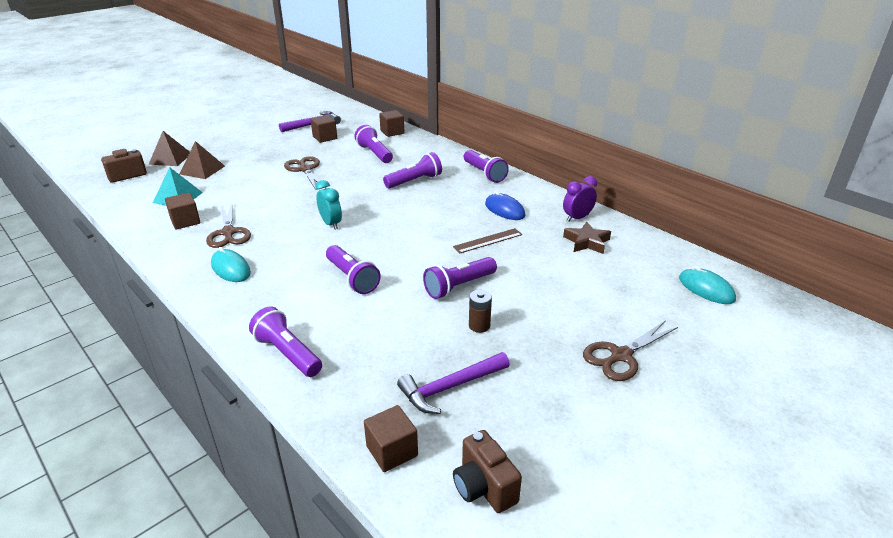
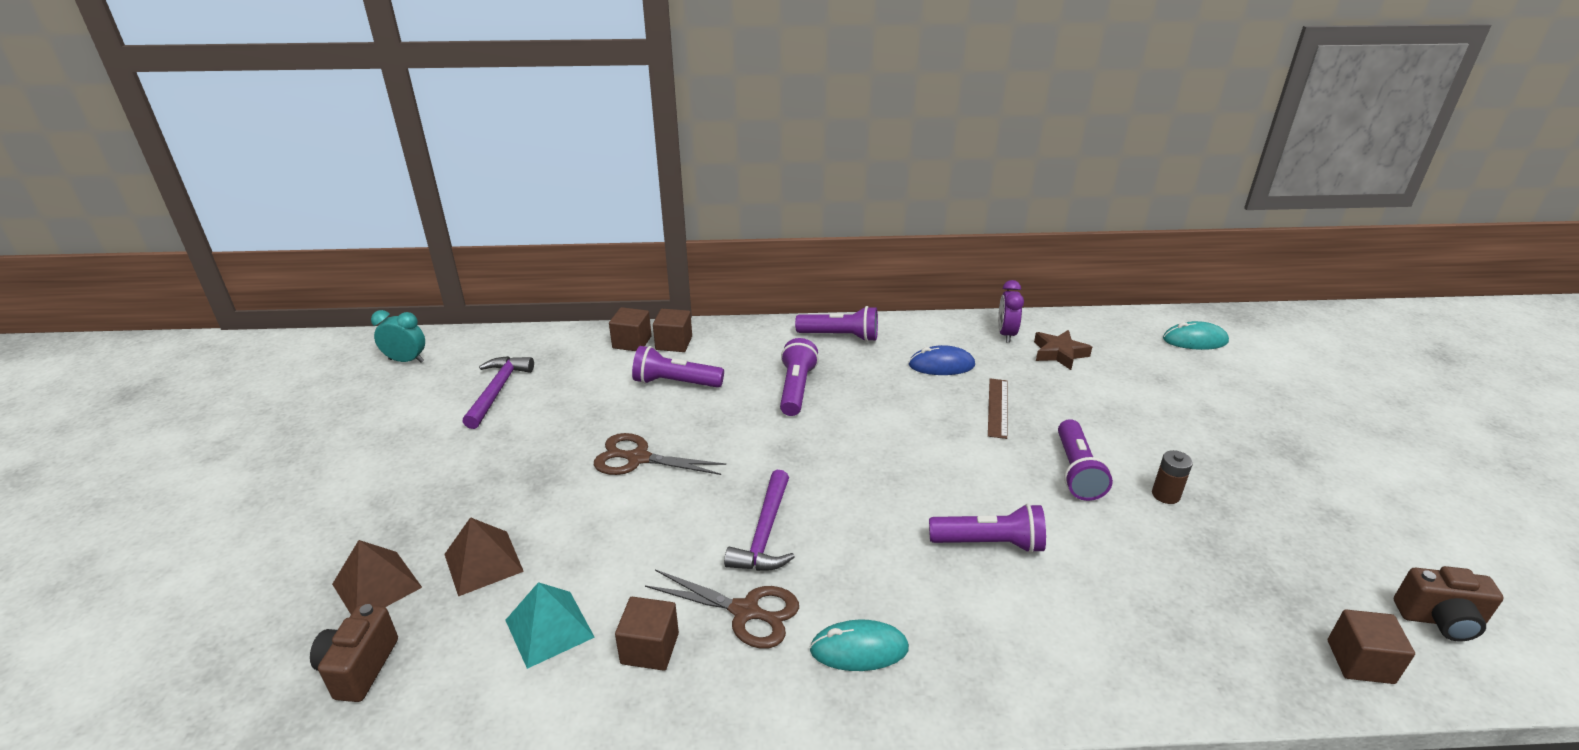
camera: 50 degrees left, 0 degrees up
purple flashlight [249,306,322,377] -> none
brown cube [310,115,337,143] -> brown cube moved to [653,309,692,352]
turquoise clock [316,180,342,230] -> turquoise clock moved to [371,310,425,363]
purple hammer [397,352,510,414] -> purple hammer moved to [724,470,795,571]
brown scissors [583,320,678,381] -> none

